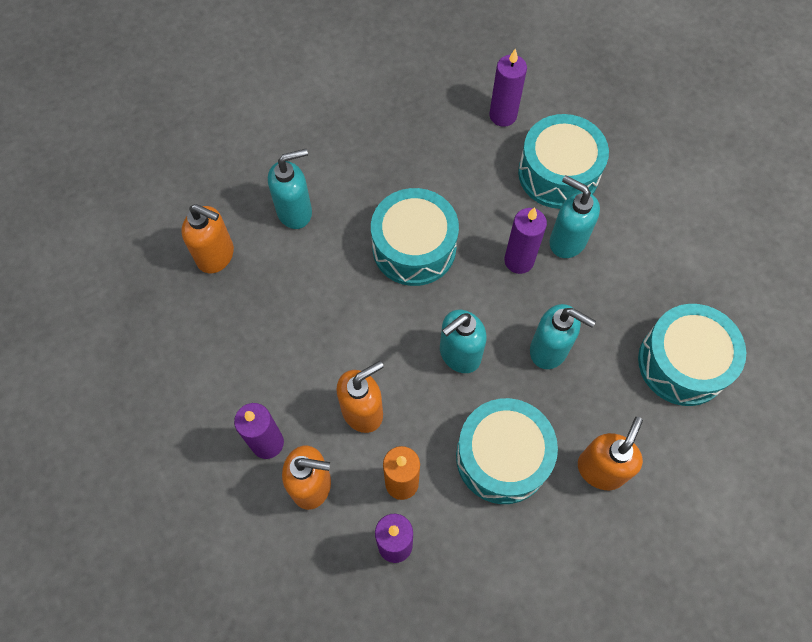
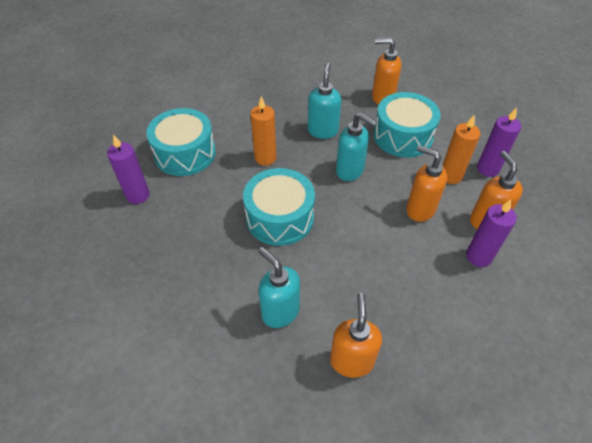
camera: 110 degrees left, 15 degrees down
purple candle [504,207,547,274] -> orange candle [250,96,276,166]
turquoise soap dispenser [549,175,600,258] -> none
turquoise drum [638,304,746,406] -> none

